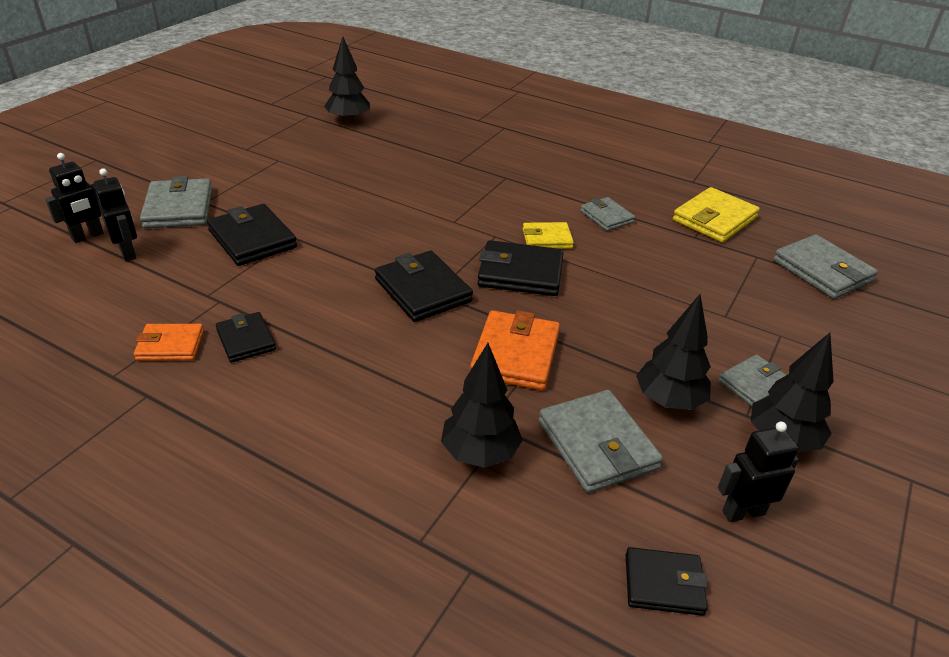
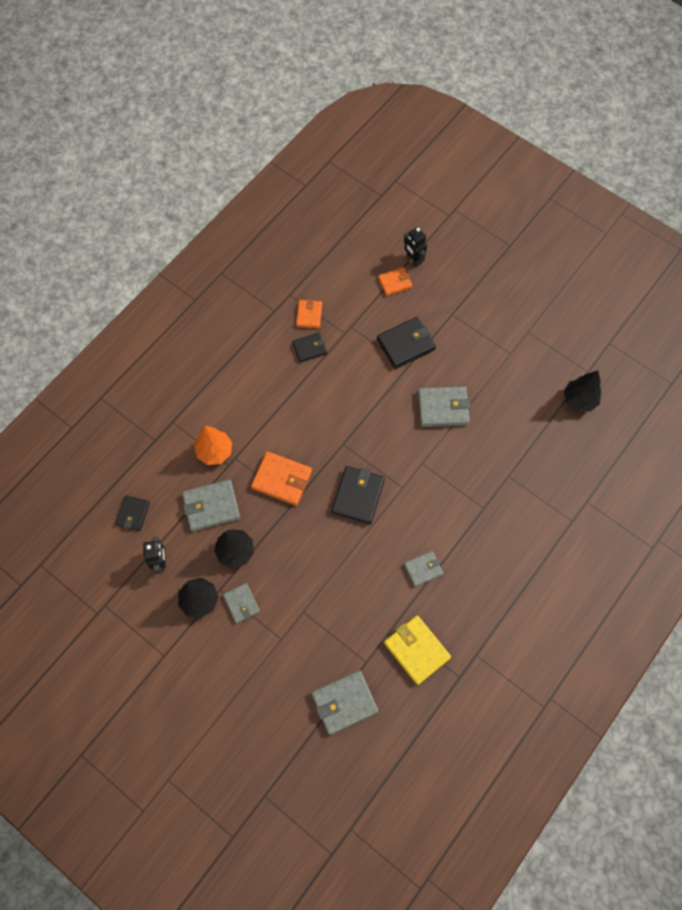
camera: 100 degrees right, 30 degrees up
black robot [94,168,137,261] -> orange wallet [378,267,412,296]
grey wallet [140,176,212,229] -> grey wallet moved to [418,386,470,427]
black wallet [375,251,473,322] -> none
black tree [441,343,523,468] -> orange tree [194,426,232,465]
yellow wallet [523,222,574,249] -> none

